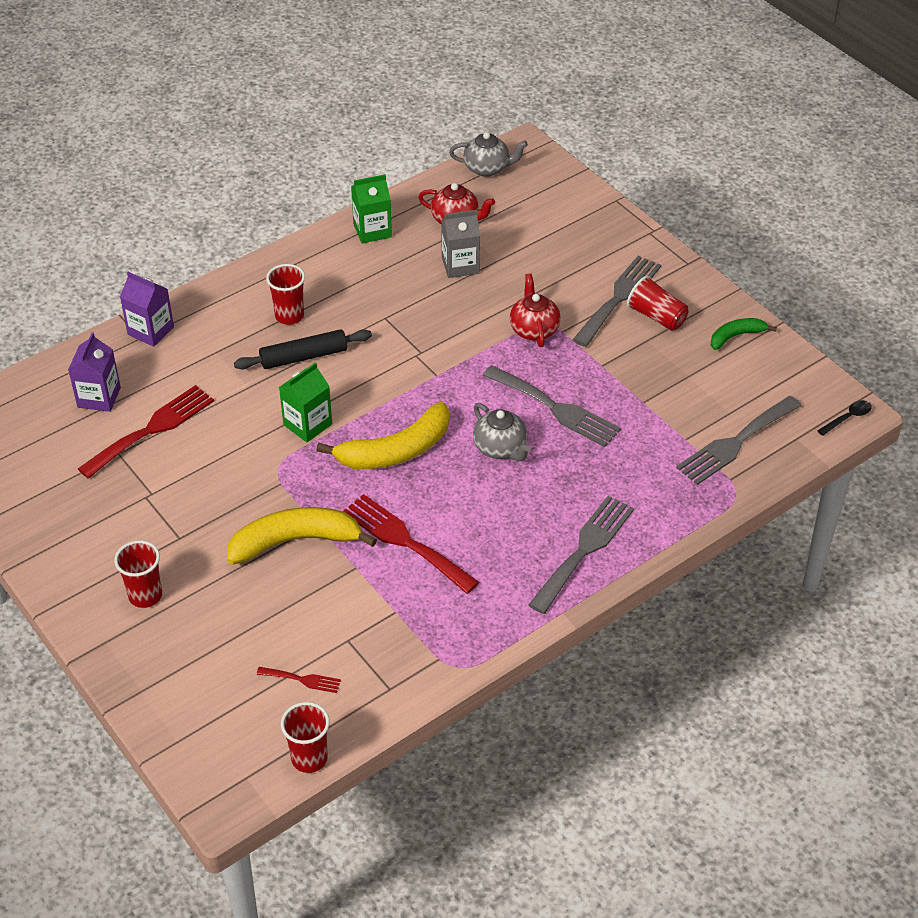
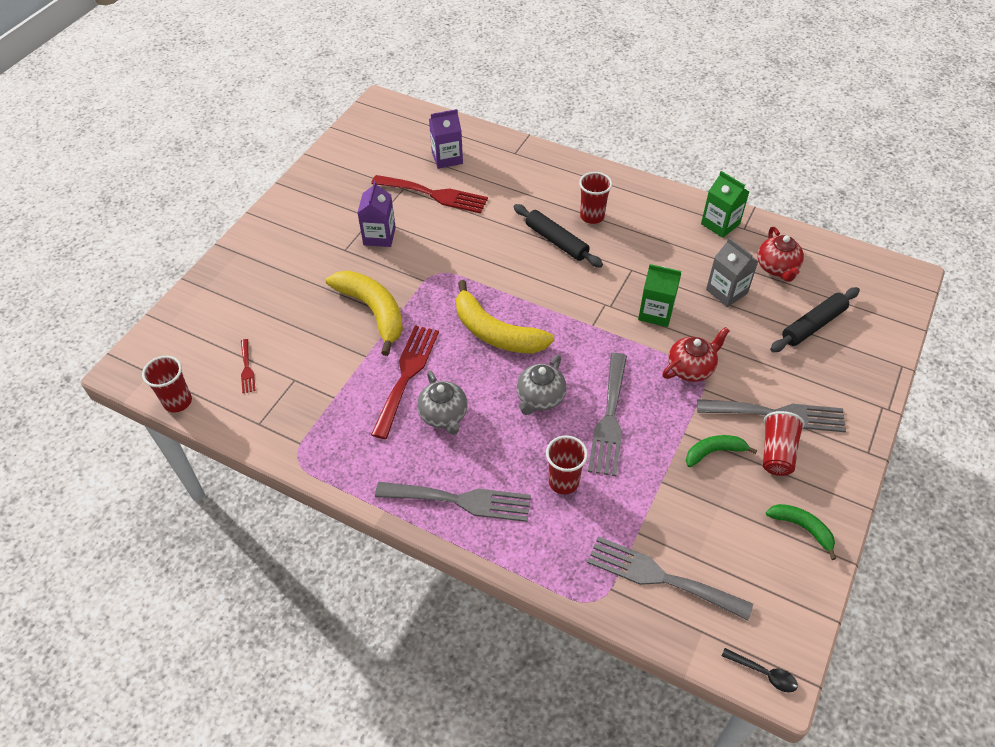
camera: 65 degrees right, 5 degrees up
red cup [114,540,162,608] -> red cup moved to [546,435,588,494]
purple carton [120,272,174,347] -> purple carton moved to [357,181,396,247]
green carton [279,362,332,442] -> green carton moved to [638,264,681,327]
grey teapot [449,132,528,177] -> grey teapot moved to [417,370,468,435]
none -> green banana [686,435,757,467]
none -> black rolling pin [770,287,860,352]

